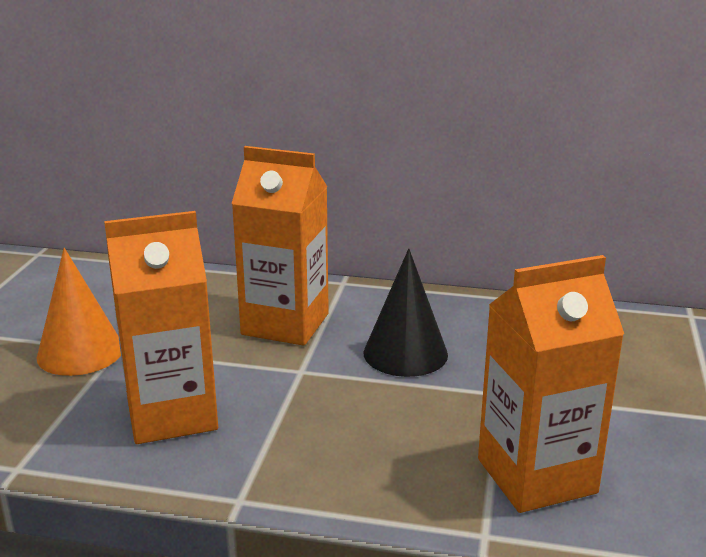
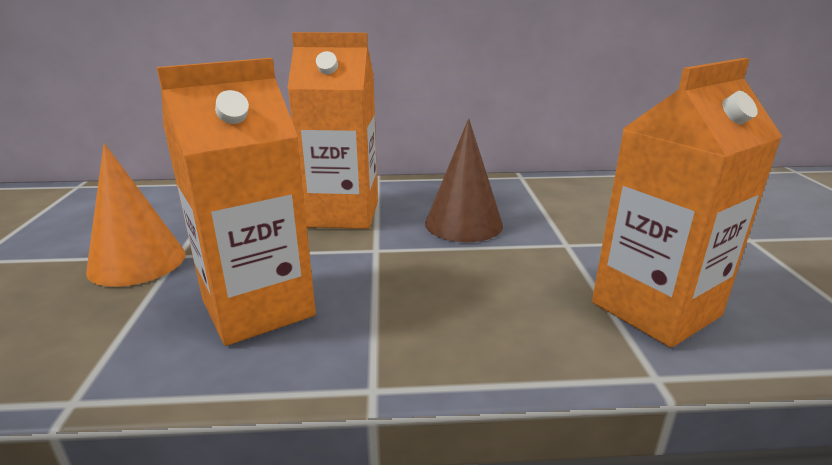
camera: 15 degrees left, 0 degrees up
black cone [363,249,448,377] -> brown cone [425,118,503,242]

